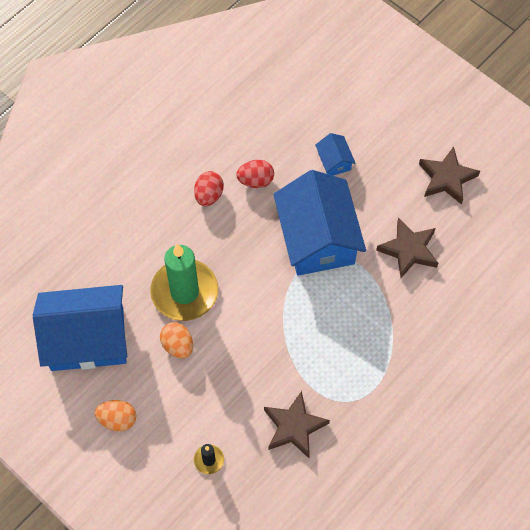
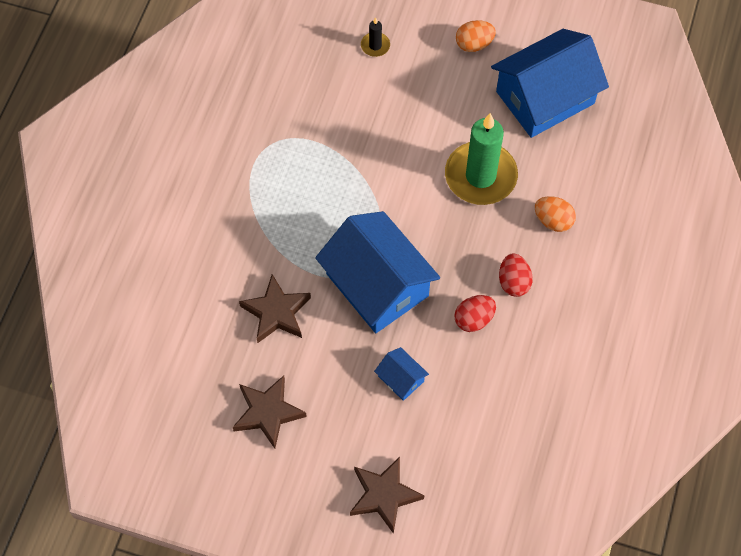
camera: 155 degrees right, 0 degrees up
orange egg [160,322,193,359] -> orange egg moved to [535,196,576,232]
brown star [264,391,330,458] -> brown star moved to [350,457,424,534]

